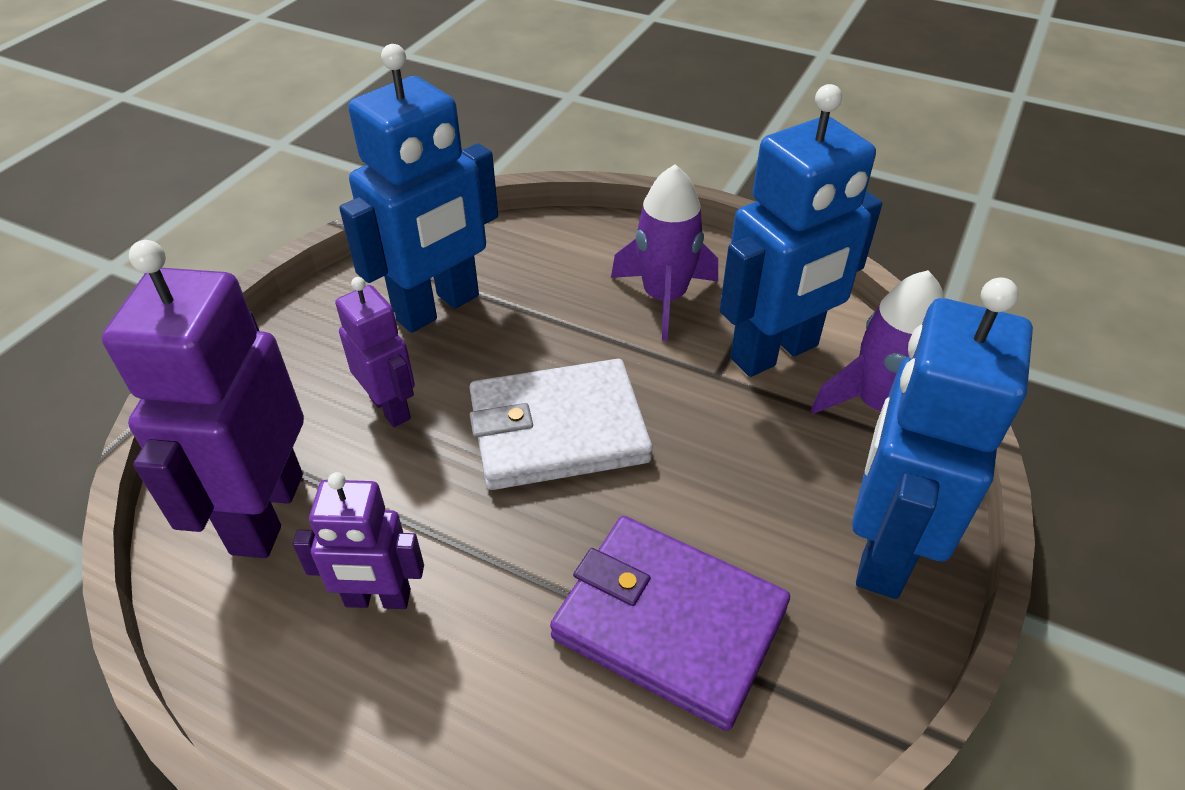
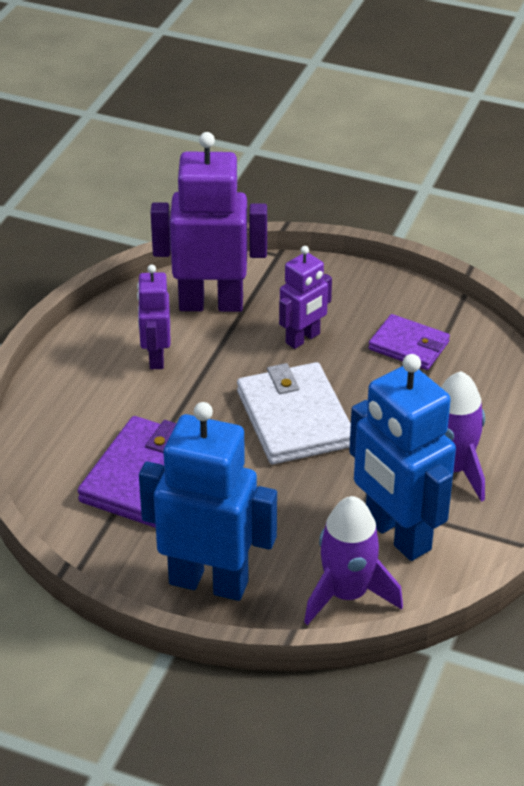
camera: 85 degrees right, 5 degrees down
blue robot [339,44,498,333] -> purple wallet [368,314,450,370]

